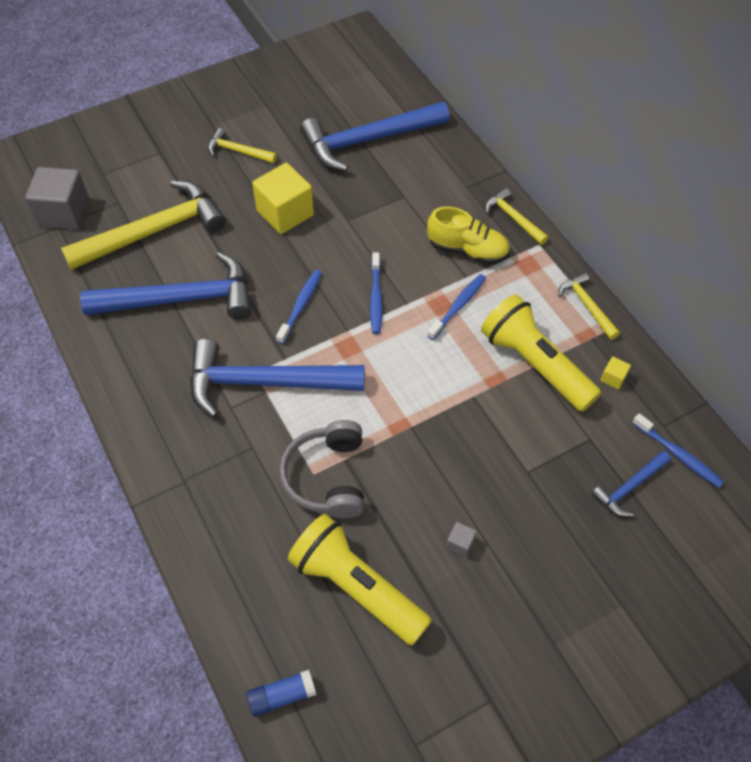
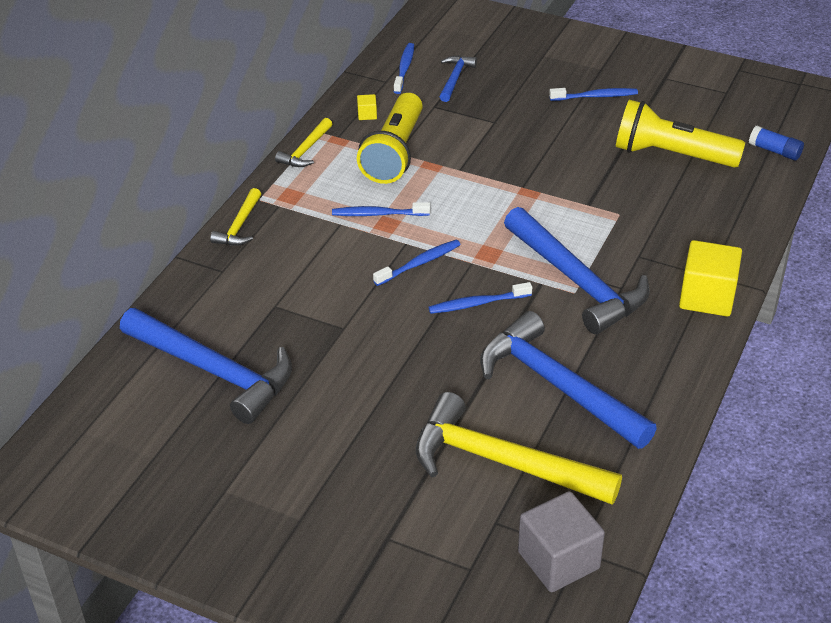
camera: 125 degrees left, 15 degrees down
yellow hammer [208,128,277,163] -> none
yellow cube [252,163,314,234] -> yellow cube moved to [679,240,742,317]
grey headphones [280,420,364,518] -> none
yellow flashlight [288,514,432,645] -> yellow flashlight turned 105 degrees clockwise [616,100,745,168]
yellow shoe [427,207,510,265] -> none
grey cube [446,522,477,557] -> none
blue hammer [591,451,671,517] -> blue hammer turned 90 degrees counterclockwise [439,55,477,102]
none -> blue toothbrush [549,88,638,101]

